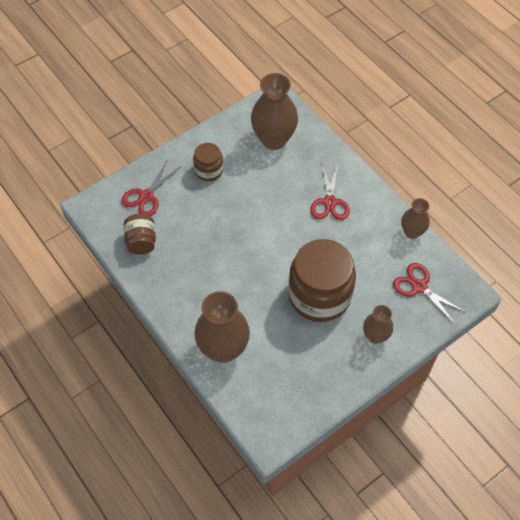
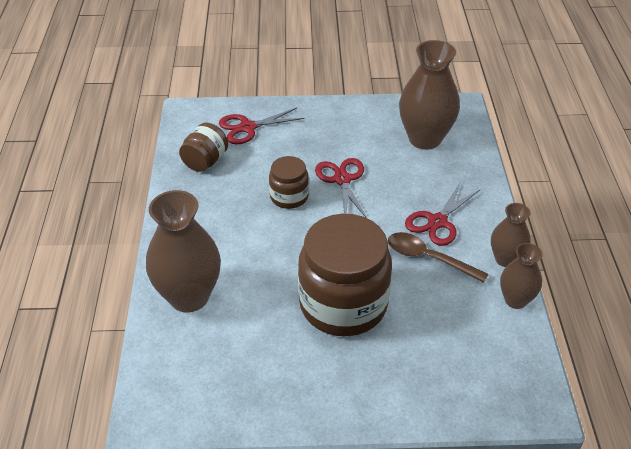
camera: 35 degrees right, 15 degrees down
brown jar [193,143,223,181] -> brown jar moved to [269,156,309,209]
brown vase [363,305,393,344] -> brown vase moved to [491,203,531,267]
red scissors [393,263,465,324] -> red scissors moved to [315,158,367,218]
none -> brown spoon [388,232,488,283]

